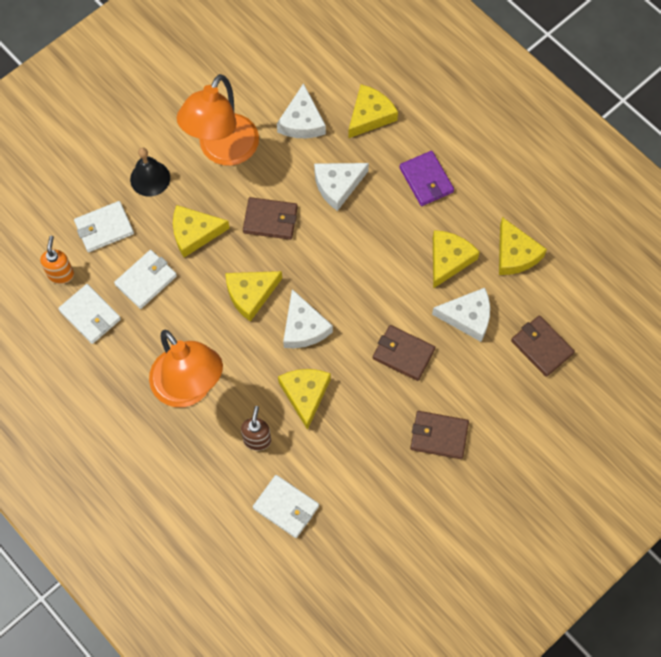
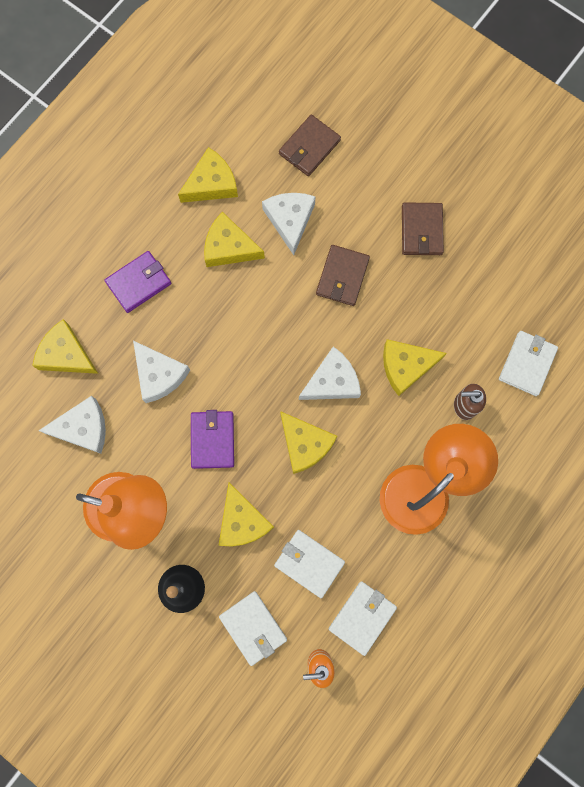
camera: 100 degrees left, 10 degrees up
brown wallet [243,197,298,240] -> purple wallet [191,410,234,469]

